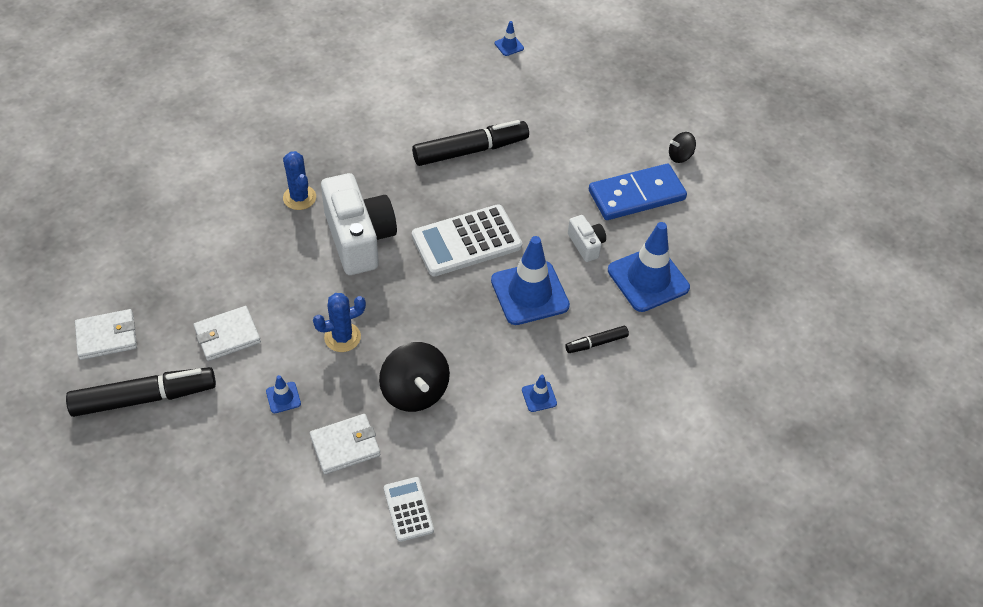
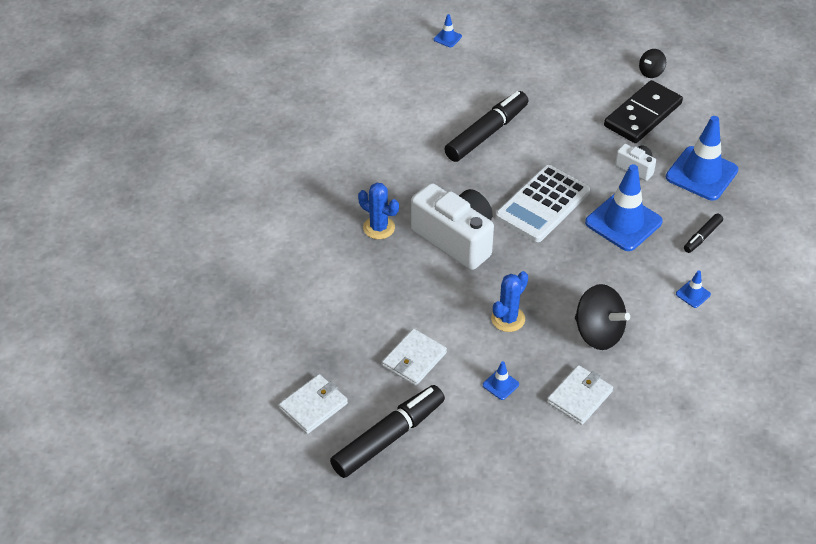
camera: 25 degrees left, 5 degrees down
white calculator [384,477,434,542] -> none
blue domino [589,164,687,220] -> black domino [604,80,683,143]

